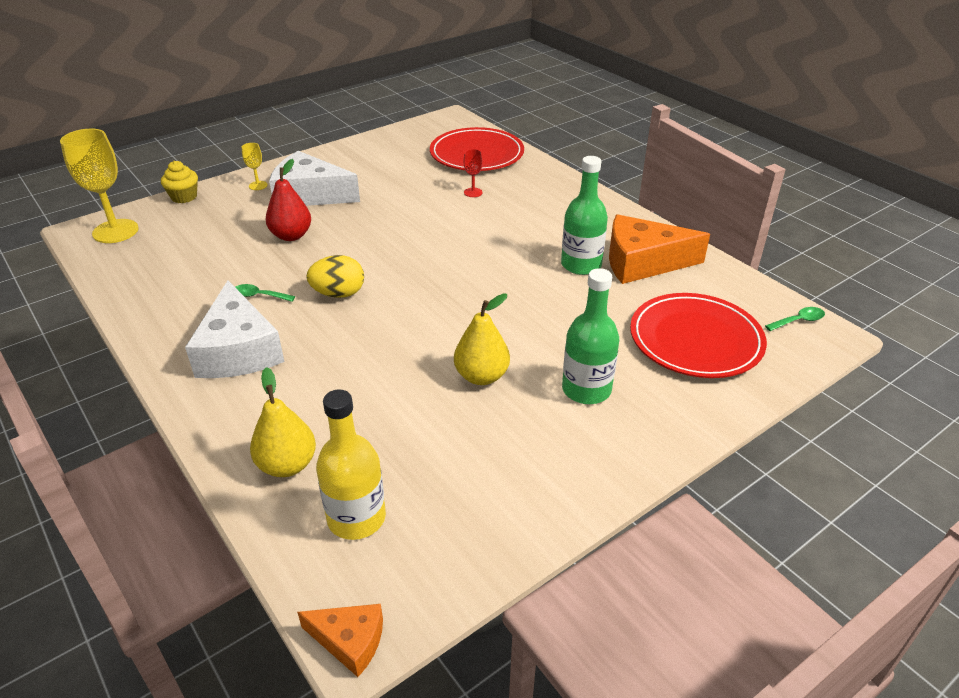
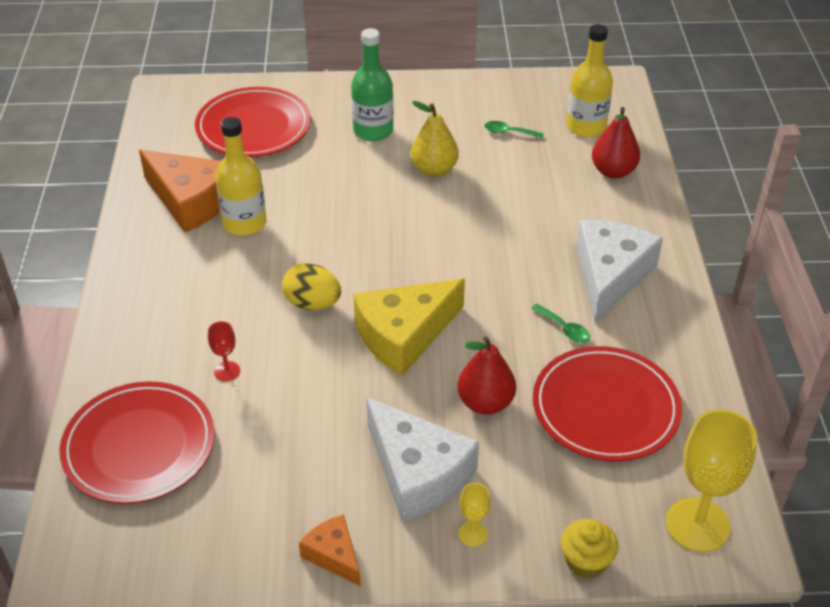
camera: 145 degrees left, 5 degrees up
yellow pear [250,367,316,477] -> red pear [592,107,640,179]
orange cheese [297,604,383,677] -> orange cheese moved to [299,515,361,586]
yellow egg [306,255,364,298] -> yellow egg moved to [282,263,341,310]
green bottle [561,156,608,275] -> yellow bottle [215,117,266,236]
green spoon [765,307,825,331] -> green spoon moved to [485,121,544,139]
none -> yellow cheese [353,278,465,376]
none -> red plate [533,346,682,461]

